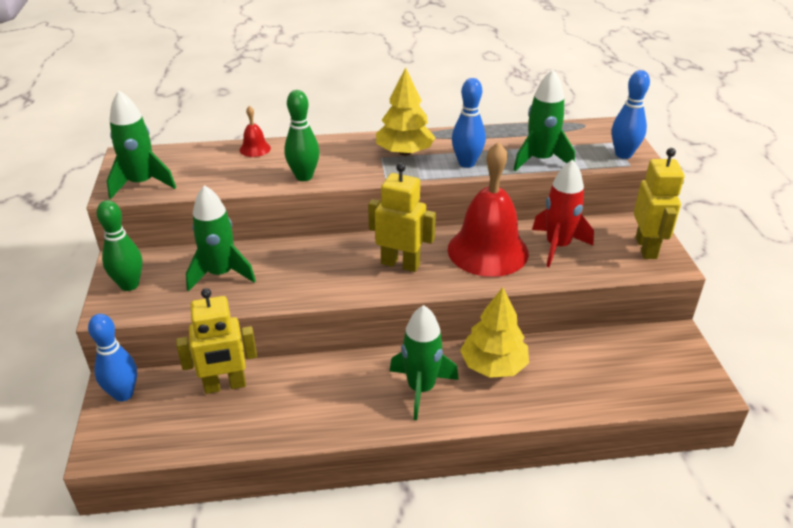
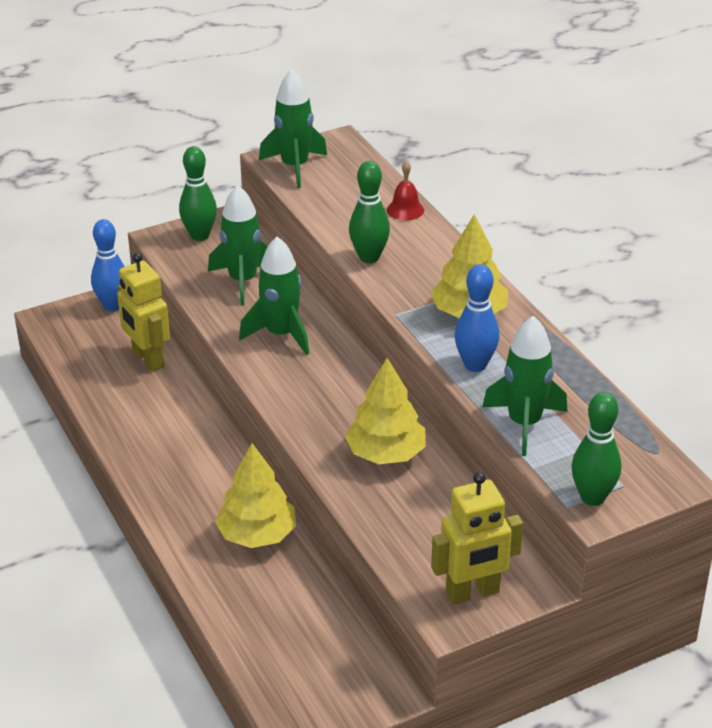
camera: 70 degrees right, 0 degrees up
yellow robot [368,163,436,272] -> none
green rocket [390,305,459,420] -> green rocket moved to [239,237,309,355]
red bell [448,141,529,277] -> yellow tree [345,358,426,464]
red rocket [532,159,594,267] -> none
blue bowling pin [612,70,650,159] -> green bowling pin [571,392,621,506]

